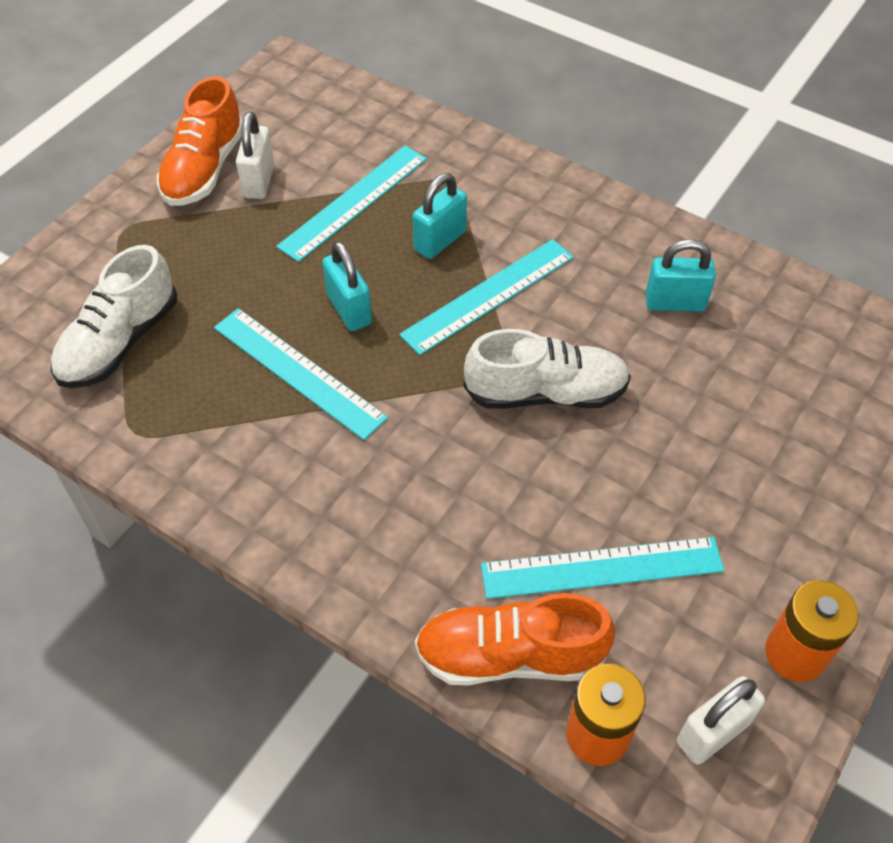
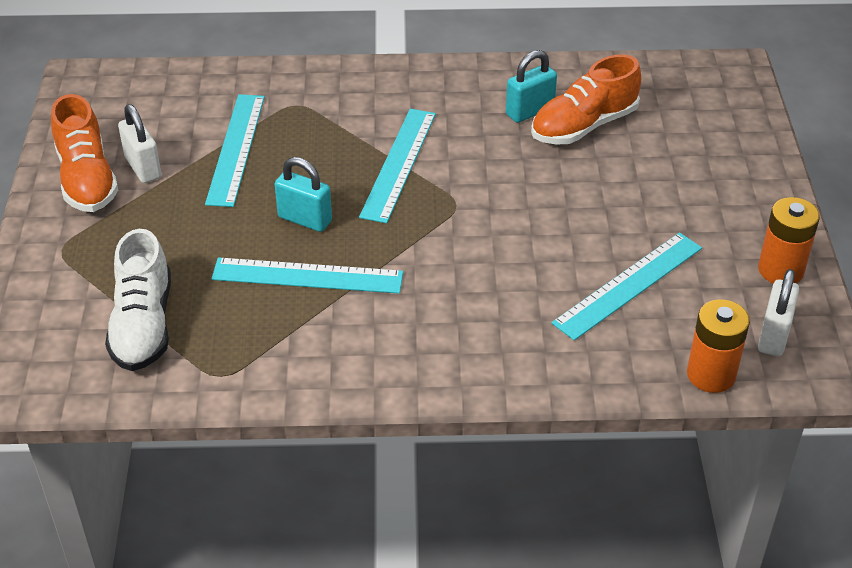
camera: 35 degrees left, 10 degrees down
turquoise padlock [413,173,467,259] -> none
orange shoe [415,593,615,686] -> orange shoe moved to [531,54,641,144]
white shoe [464,329,631,409] -> none

